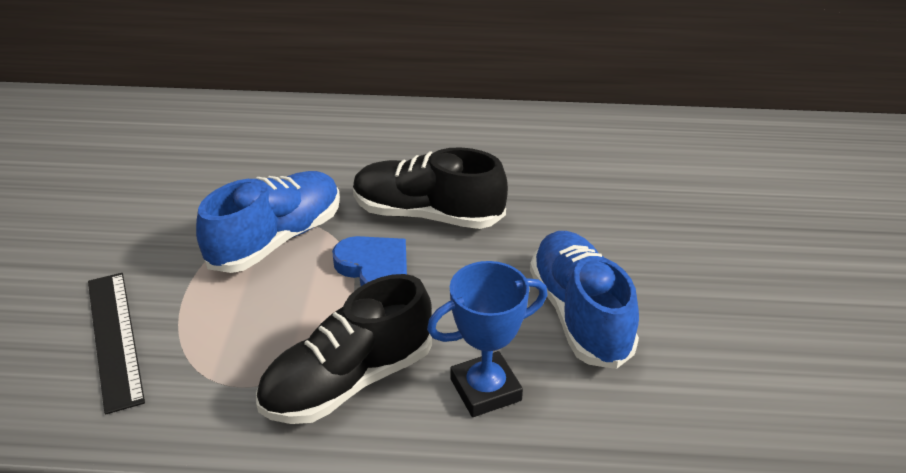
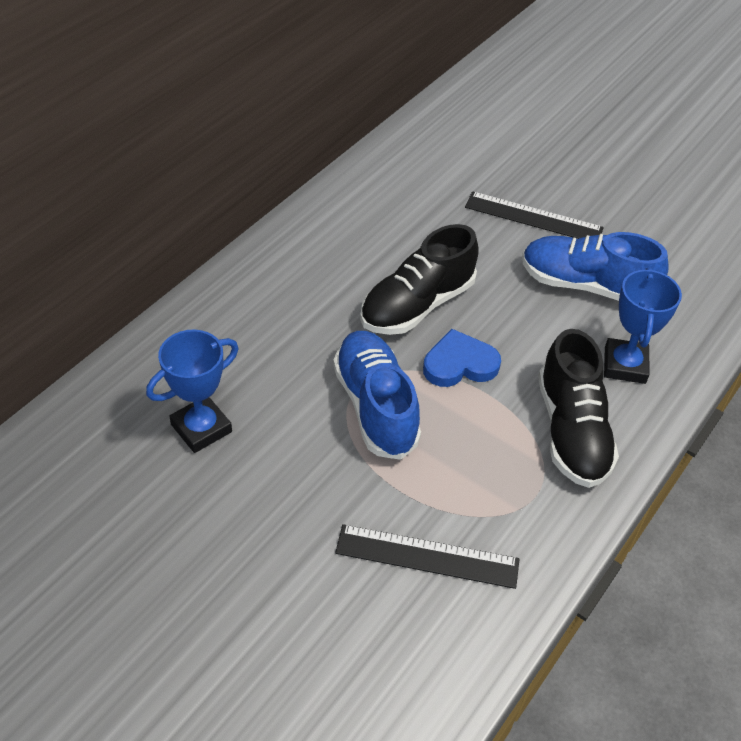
camera: 60 degrees left, 10 degrees up
none -> blue trophy [146,329,239,453]
none -> black ruler [465,191,604,239]

